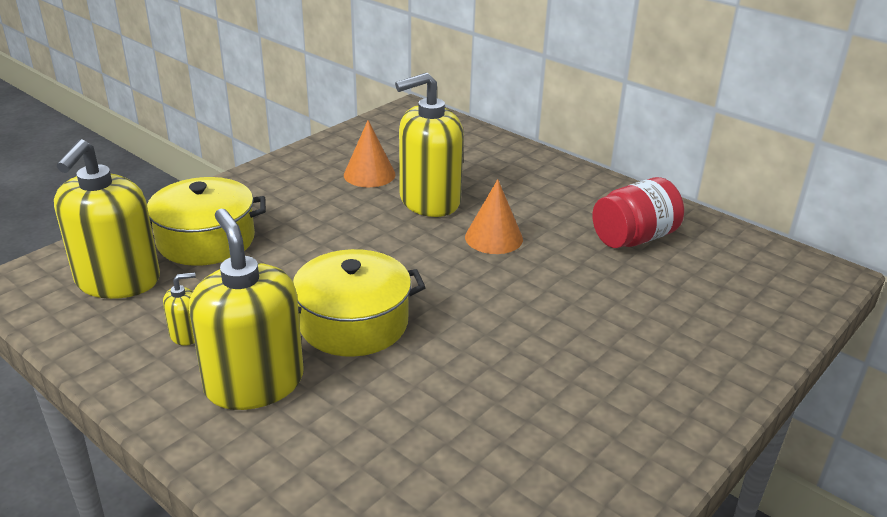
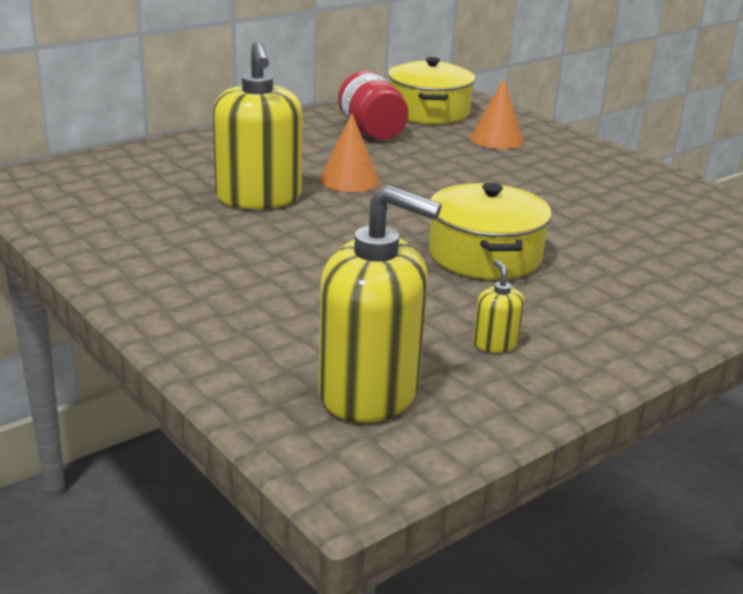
camera: 80 degrees left, 5 degrees down
yellow pot [147,177,266,266] -> yellow pot moved to [388,57,475,124]
yellow soap dispenser [189,209,304,410] -> none
orange cone [344,120,396,187] -> orange cone moved to [470,79,524,149]

